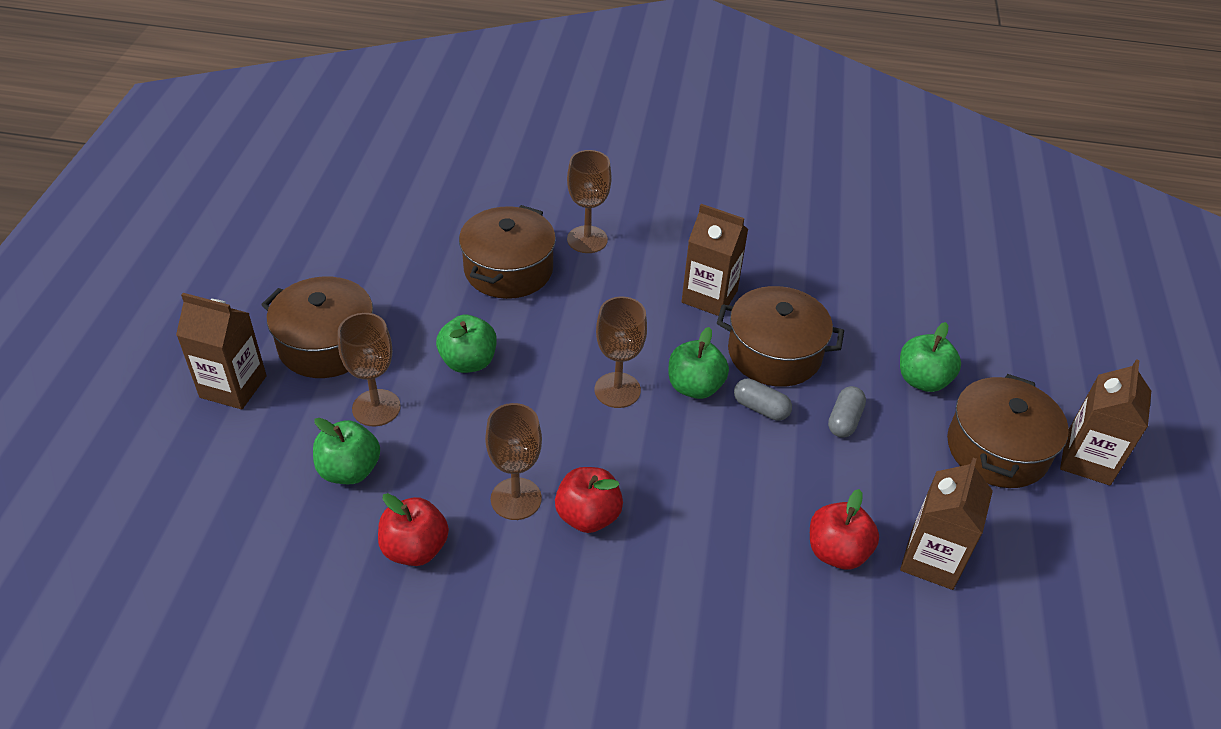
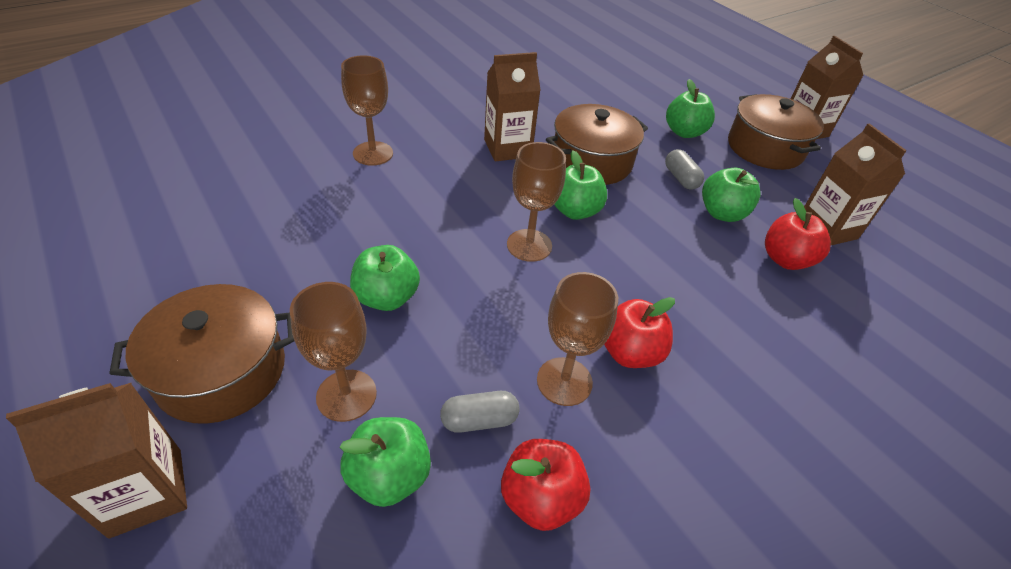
camera: 45 degrees left, 0 degrees up
brown pot [459,205,556,299] -> none
grey capsule [734,379,792,421] -> grey capsule moved to [440,391,520,433]
none -> green apple [702,168,761,222]

